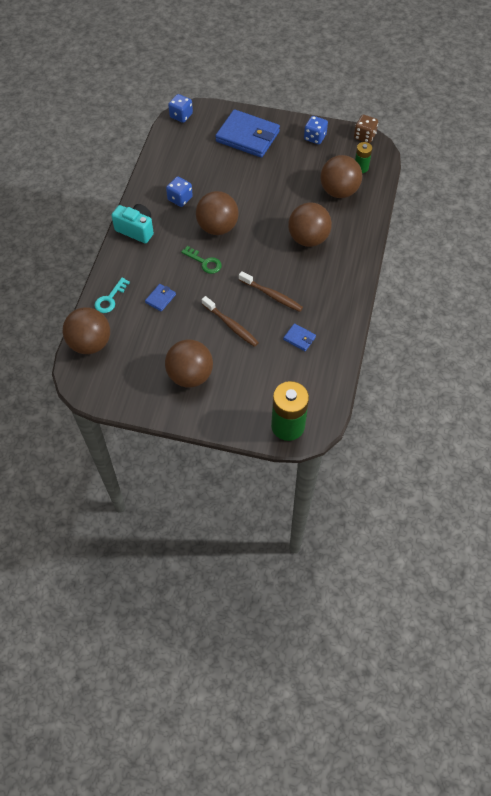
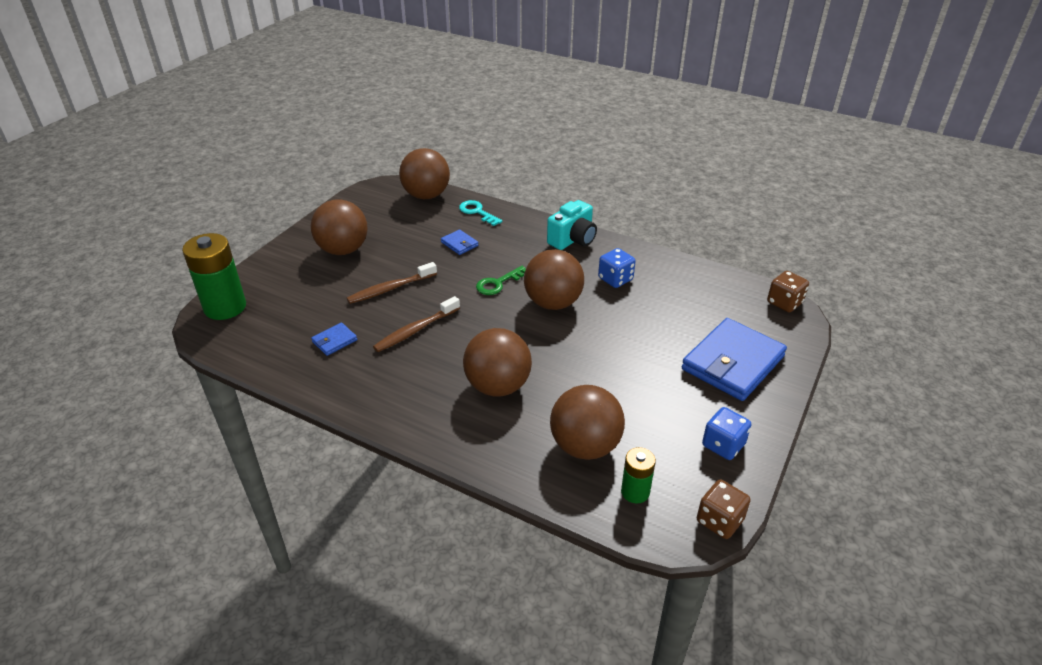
camera: 105 degrees right, 20 degrees down
blue dice [168,94,193,123] -> brown dice [767,271,809,312]

